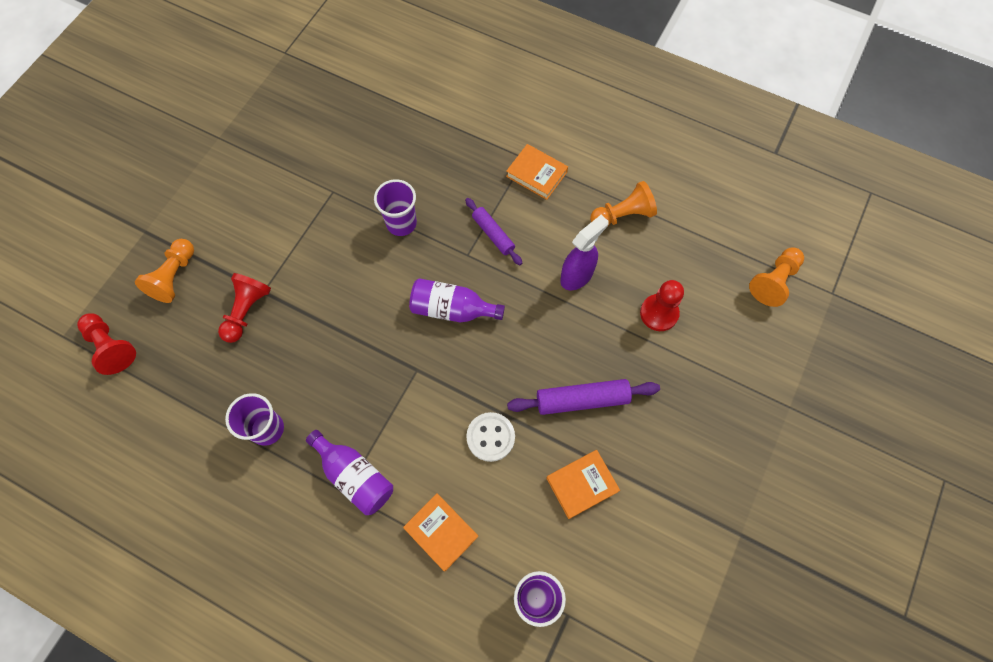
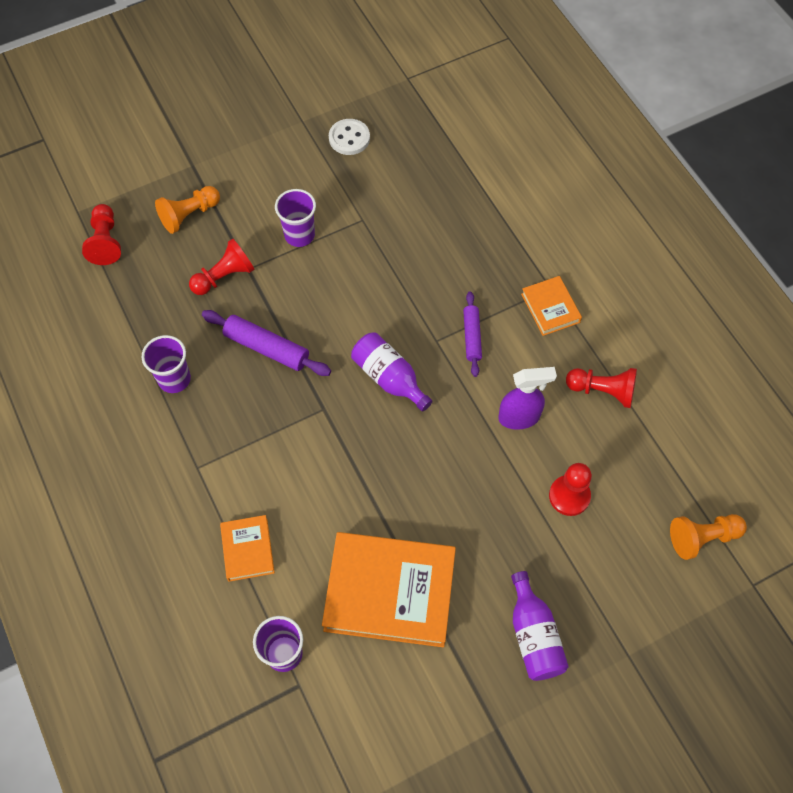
camera: 35 degrees right, 5 degrees down
purple bottle [306,430,393,515] -> purple bottle moved to [511,571,569,681]
purple cup [374,179,417,236] -> purple cup moved to [275,189,316,247]
white button [466,412,515,462] -> white button moved to [329,119,370,155]
purple rolling pin [507,379,660,415] -> purple rolling pin moved to [202,310,331,376]
orange book [546,450,620,519] -> orange book [322,532,456,647], size x2.03
orange pawn [590,181,657,226] -> red pawn [566,368,637,408]

